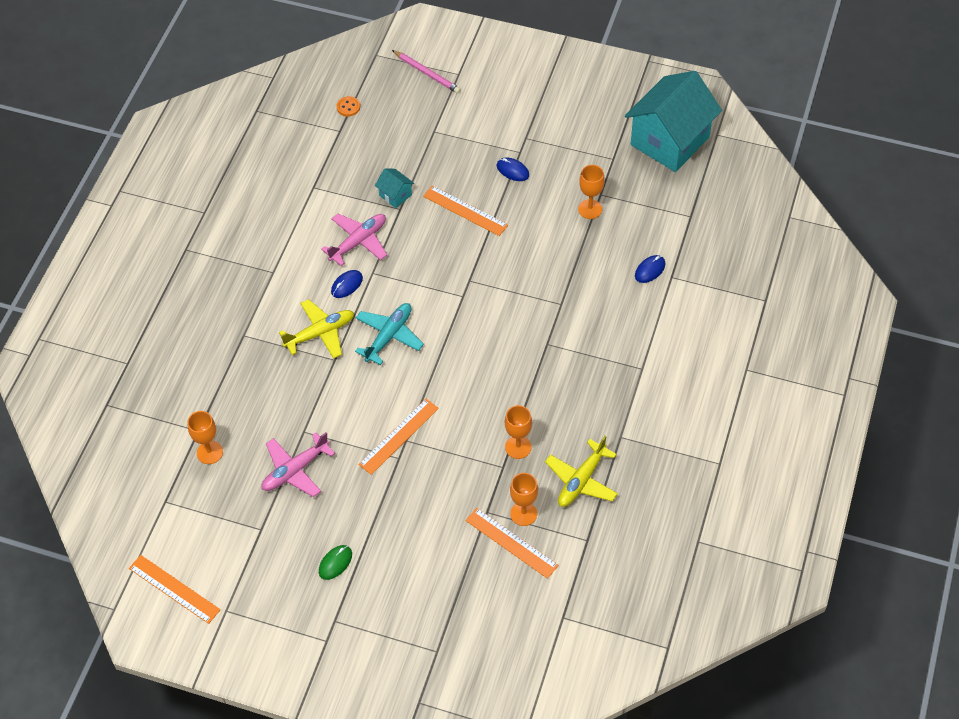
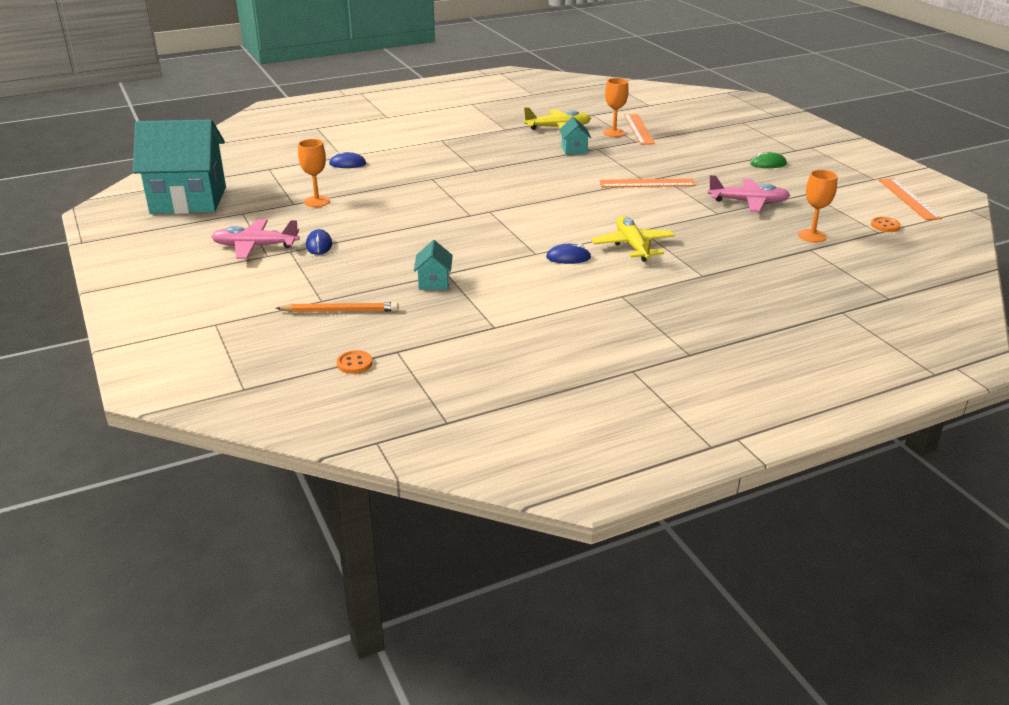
camera: 135 degrees left, 25 degrees down
yellow plane [279,299,354,359] -> yellow plane turned 60 degrees clockwise [591,216,675,262]
pink plane [321,214,387,266] -> pink plane moved to [211,219,300,259]
turquoise plane [355,303,424,365] -> none
pink pencil [392,50,461,94] -> none
orange ruler [423,186,508,236] -> none
orange goblet [505,405,532,459] -> turquoise house [559,117,591,155]
none -> orange pencil [275,302,399,312]
none -> orange button [871,217,901,232]

